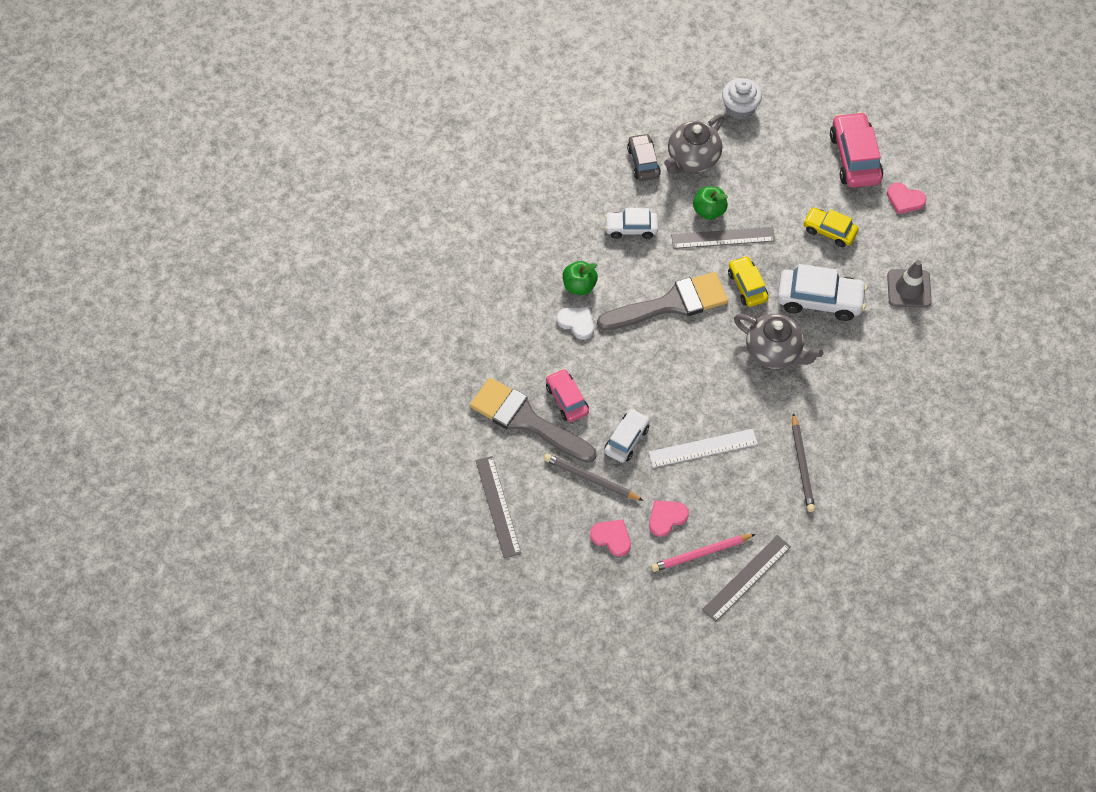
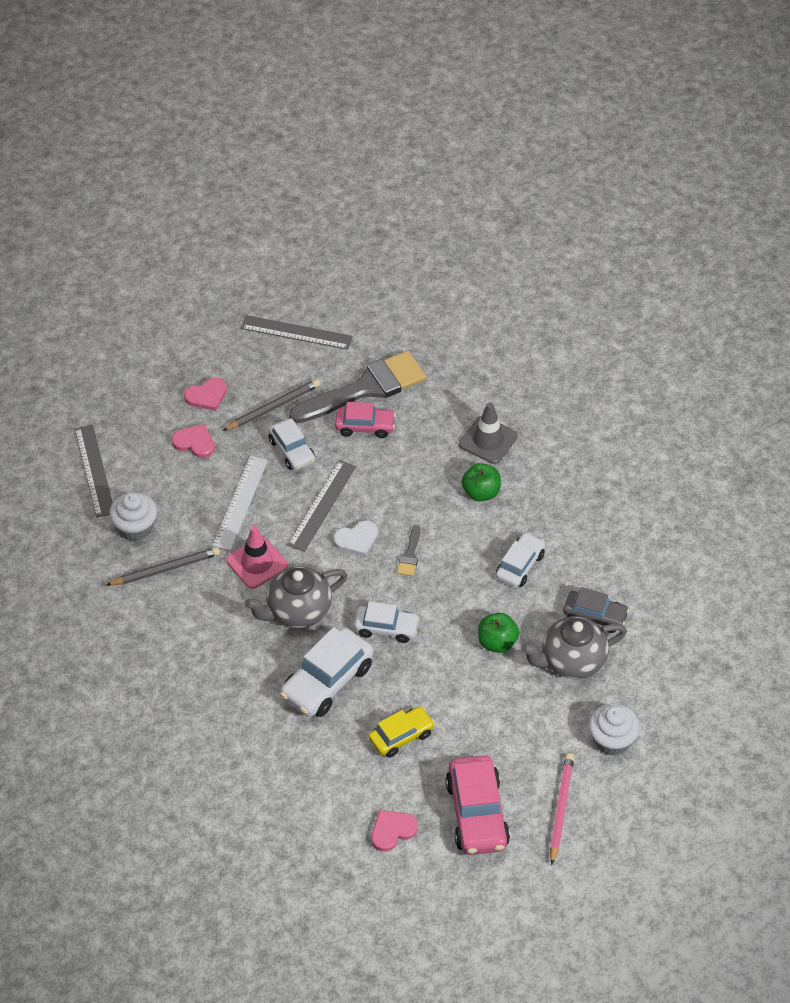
camera: 120 degrees right, 10 degrees down
white heart [557,307,594,340] -> white heart moved to [333,520,378,556]
grey brush [597,272,728,331] -> grey brush [397,525,420,576], size x0.41
pink heart [649,500,689,537] -> pink heart turned 60 degrees counterclockwise [171,424,215,458]
pink pencil [651,534,756,572] -> pink pencil moved to [550,753,574,865]
grey teapot [664,114,724,174] -> grey teapot turned 90 degrees counterclockwise [521,616,627,679]
grey ruler [671,227,775,249] -> grey ruler moved to [288,460,356,552]
yellow car [728,256,768,307] -> white car [354,601,420,643]
grey pencil [792,413,815,512] -> grey pencil turned 135 degrees clockwise [106,547,220,586]
pink car [830,112,883,188] -> pink car turned 60 degrees clockwise [445,755,510,855]
grey traffic cone [887,260,932,308] -> grey traffic cone moved to [459,402,518,464]
none -> white cupcake [109,492,157,541]
none -> pink traffic cone [226,526,288,589]

